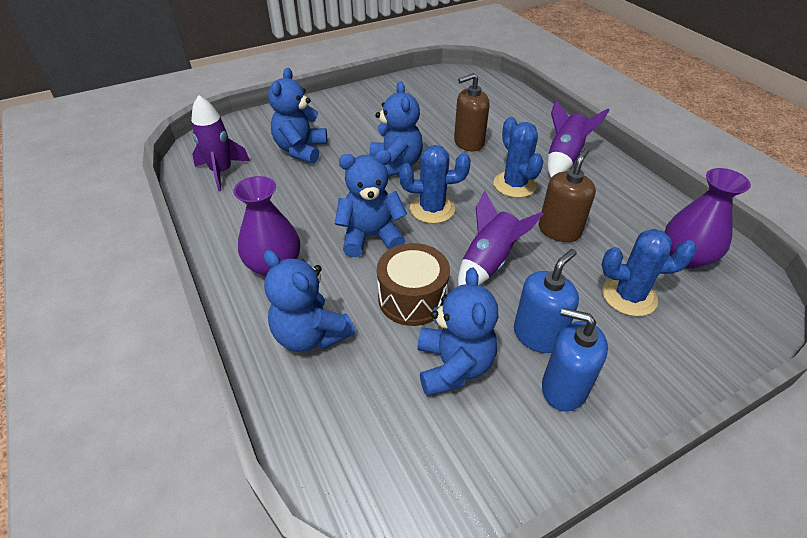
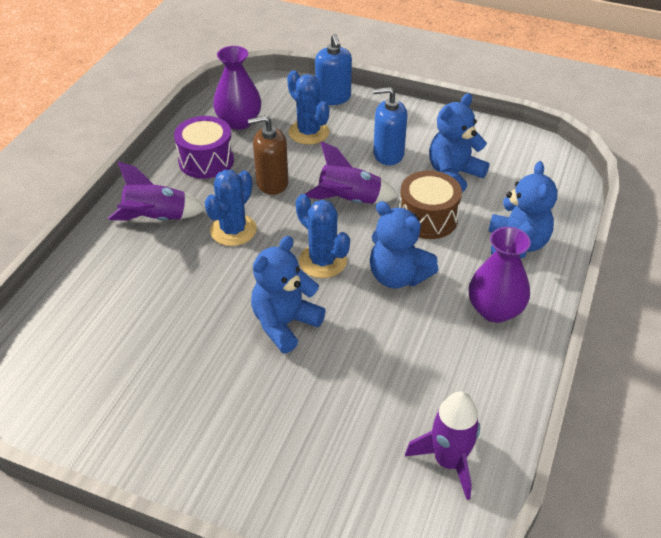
camera: 130 degrees left, 0 degrees up
blue teddy bear [268,68,327,164] -> none
brown soap dispenser [454,73,490,151] -> none
blue soap dispenser [542,308,608,411] -> blue soap dispenser moved to [315,34,352,105]
none -> purple drum [174,116,234,179]

